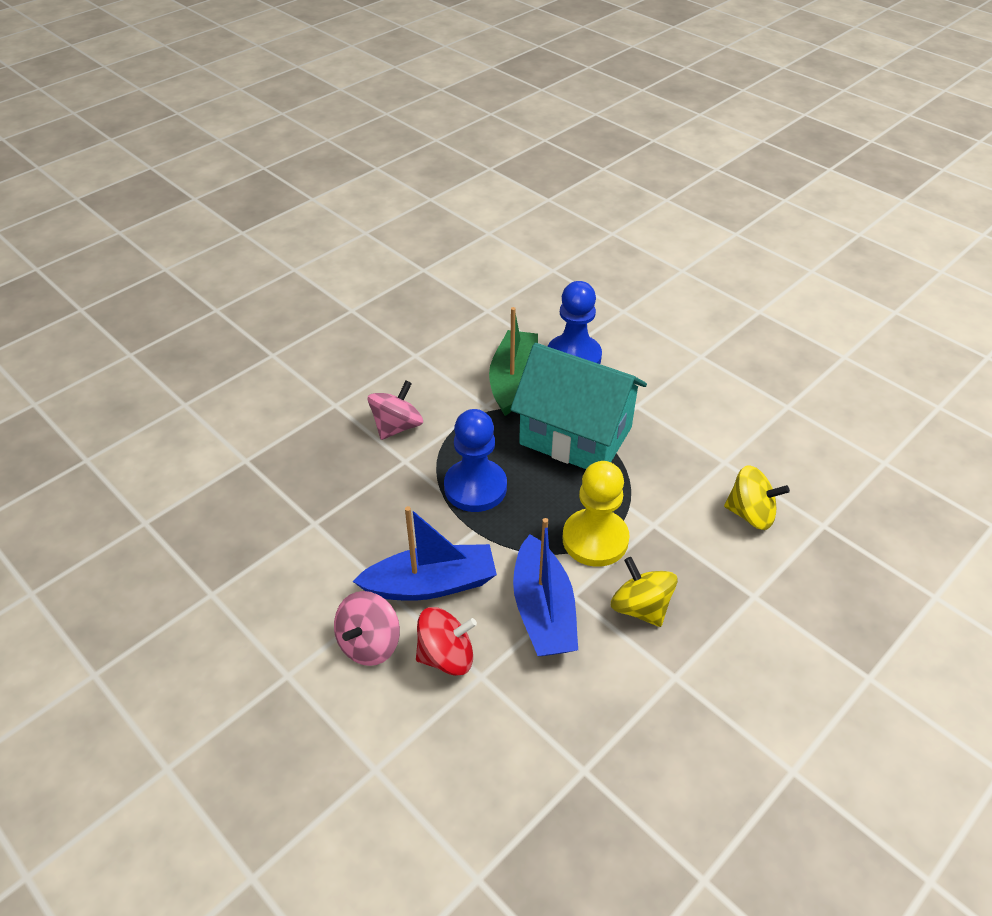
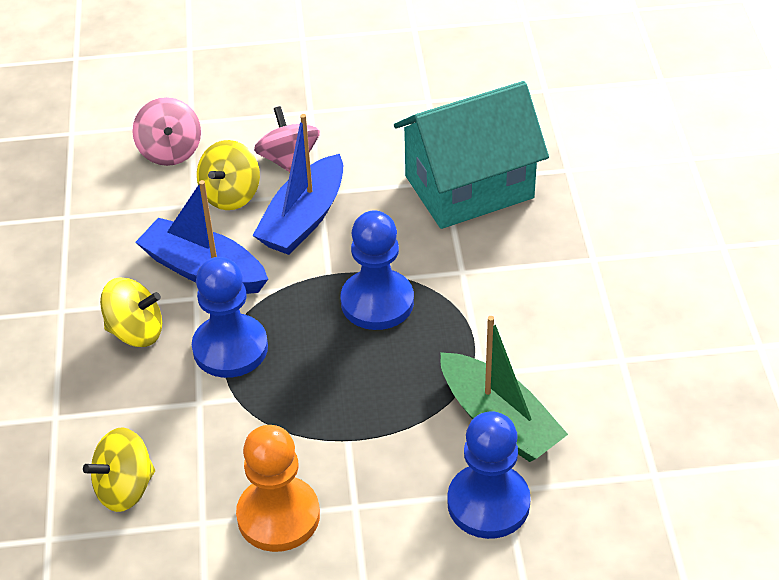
camera: 130 degrees right, 0 degrees up
pink spinning top [368,380,423,440] -> pink spinning top moved to [132,97,201,166]
red spinning top [416,607,477,676] -> yellow spinning top [197,140,260,210]
turquoise house [510,343,647,469] -> turquoise house moved to [394,81,549,229]
yellow pawn [562,461,630,567] -> blue pawn [192,257,268,378]
none -> orange pawn [236,425,320,552]

